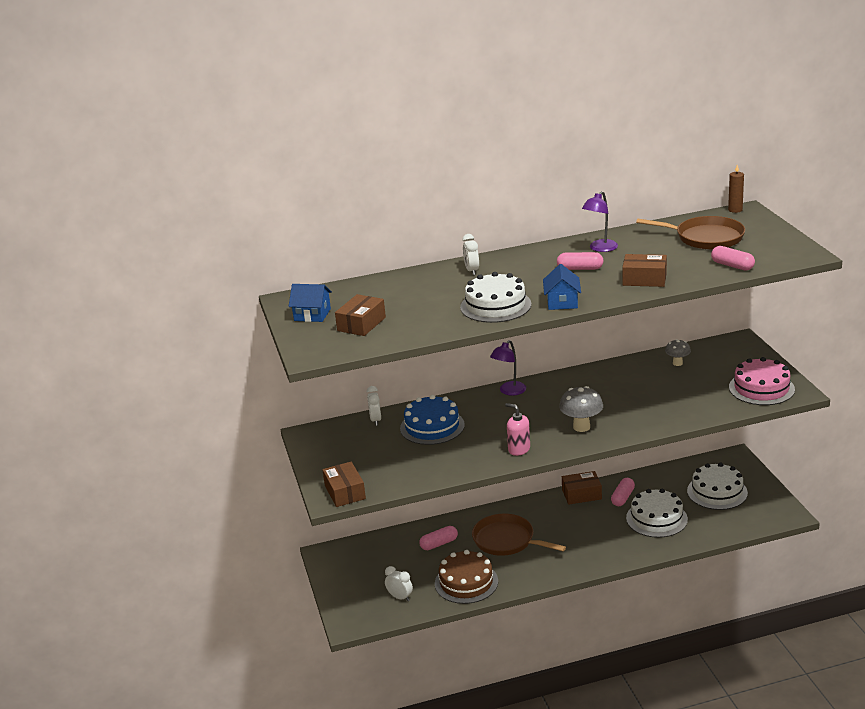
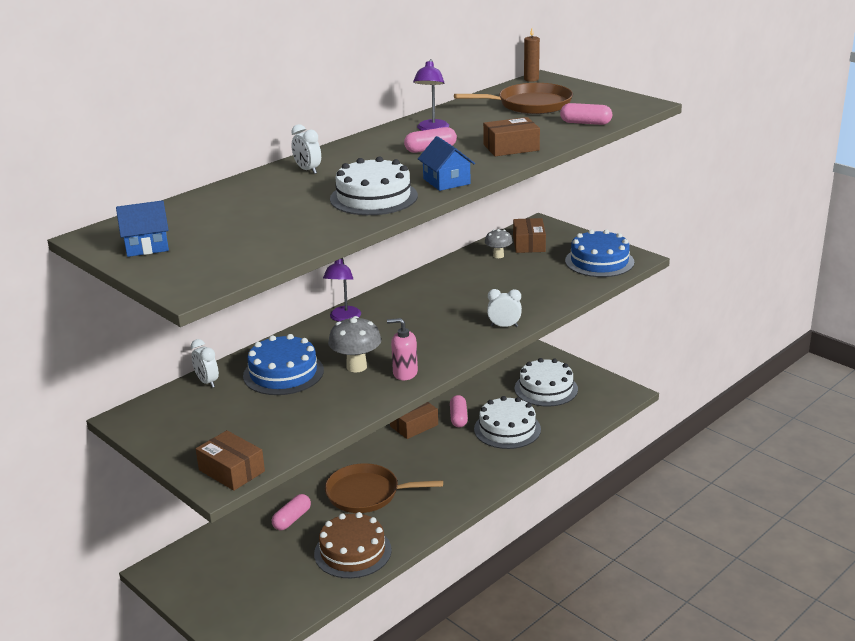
camera: 30 degrees left, 0 degrees up
brown box [335,294,386,336] -> brown box moved to [513,218,546,253]
white clock [385,566,413,601] -> white clock moved to [487,289,522,327]
grey mushroom [559,386,603,432] -> grey mushroom moved to [328,316,382,372]
pink cake [729,357,795,405] -> blue cake [565,229,634,277]

